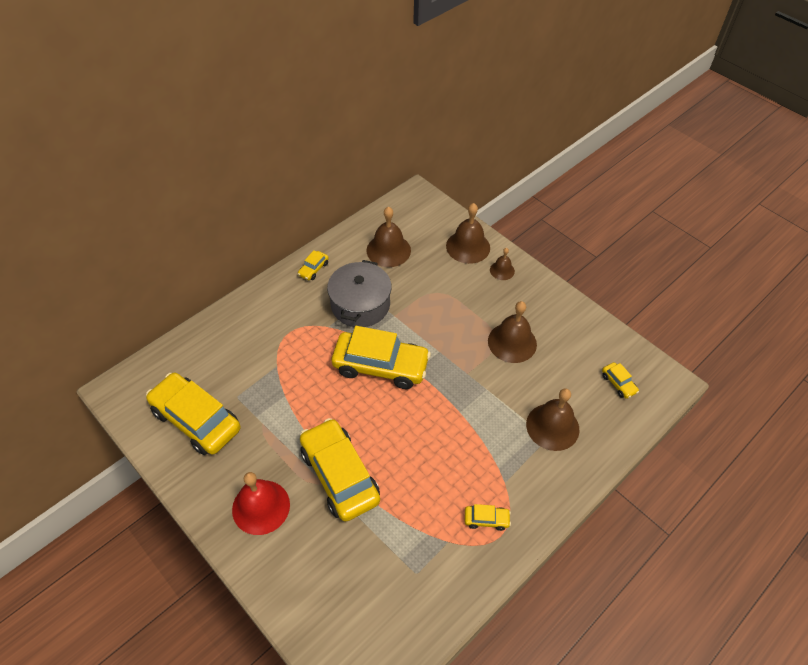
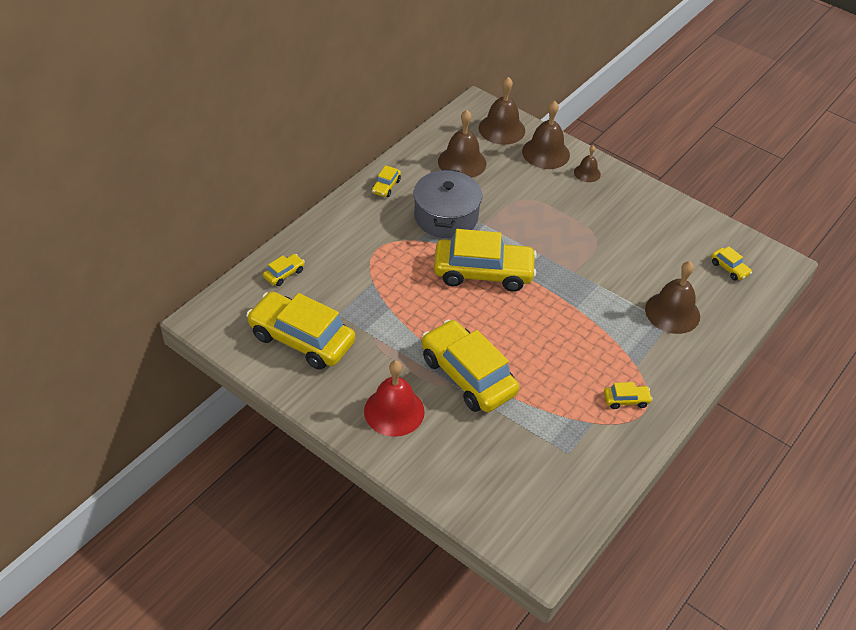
camera: 10 degrees left, 5 degrees down
brown bell [488,301,537,363] -> brown bell moved to [479,77,525,145]
none -> yellow car [263,254,305,286]

